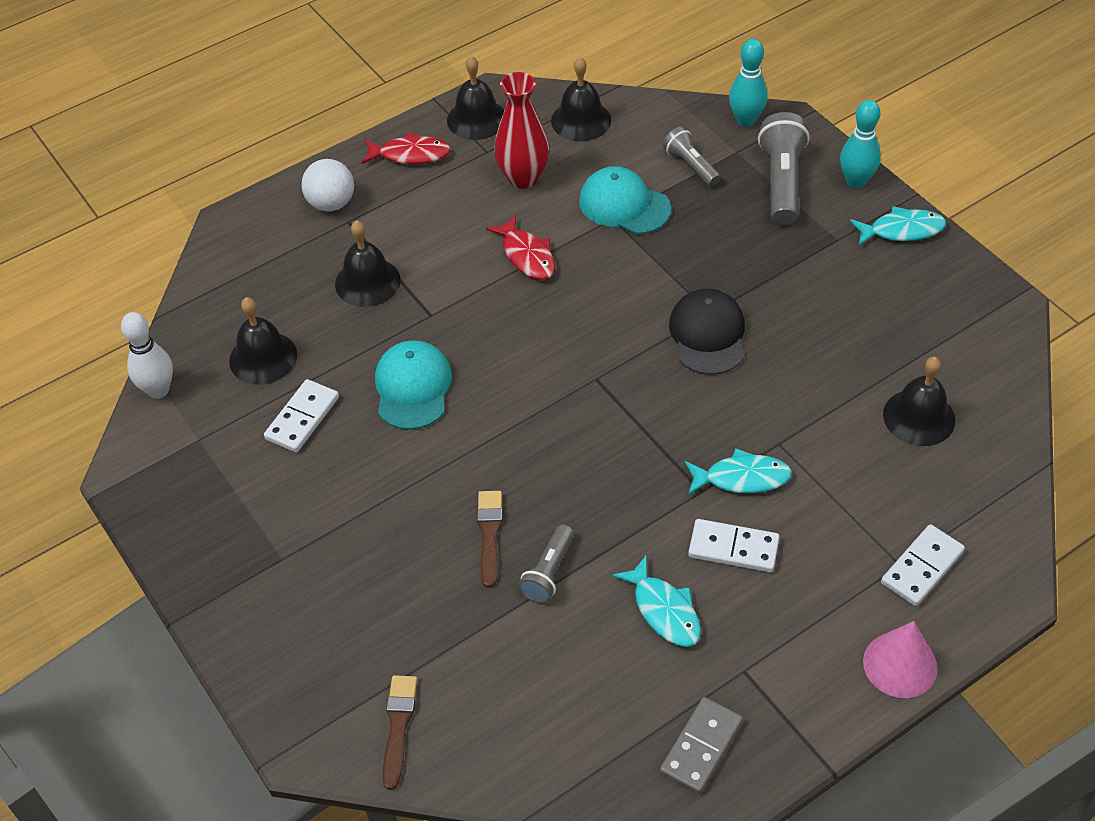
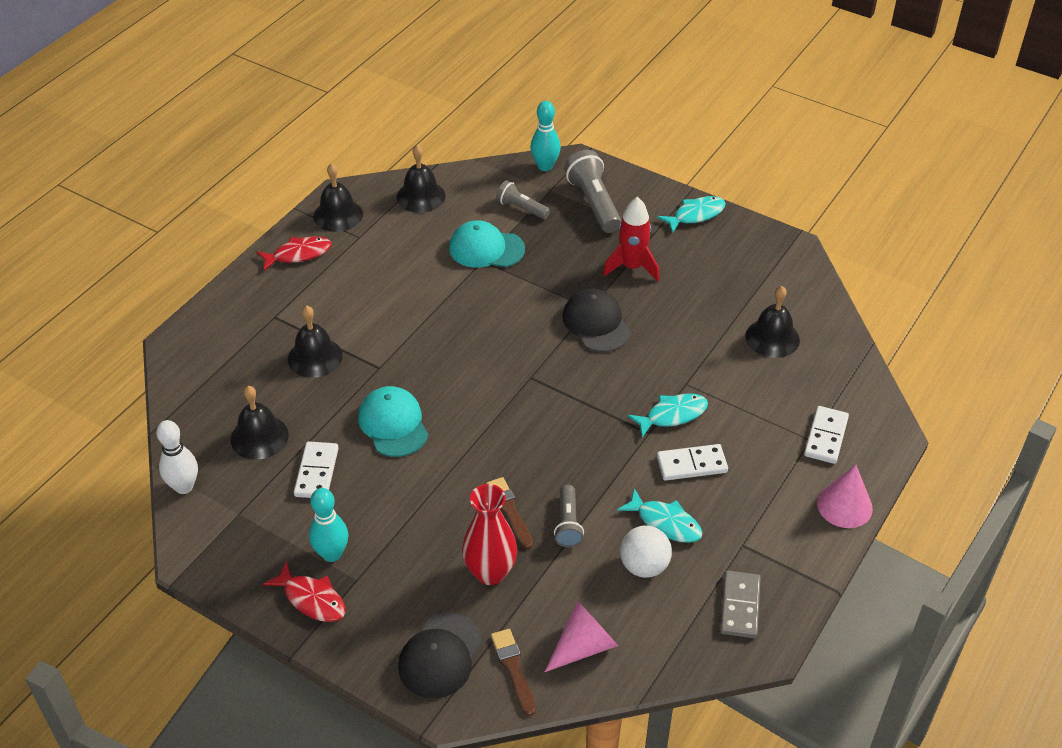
camera: 25 degrees left, 5 degrees down
white ball [301,159,354,211] -> white ball moved to [620,525,672,578]
red fish [486,214,555,280] -> red fish moved to [263,561,346,622]
red vase [494,72,549,189] -> red vase moved to [462,484,517,585]
turquoise bowling pin [840,100,881,188] -> turquoise bowling pin moved to [309,488,349,562]
none -> black cap [398,613,482,698]
none -> pink cone [545,601,618,672]
none -> red rocket [603,197,659,281]

